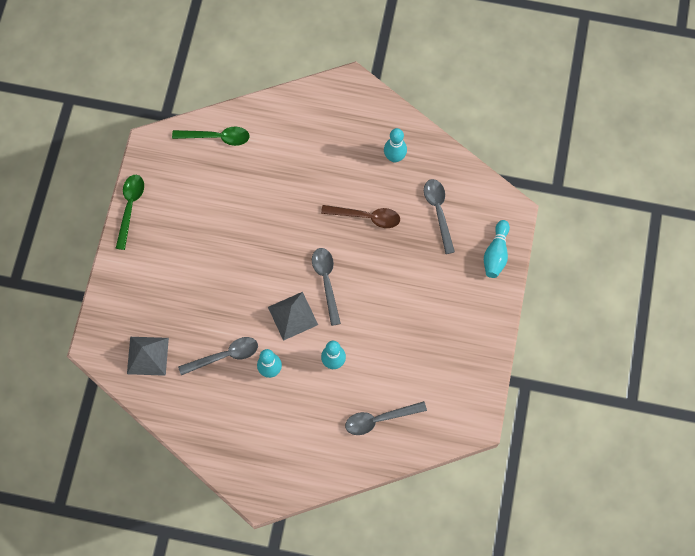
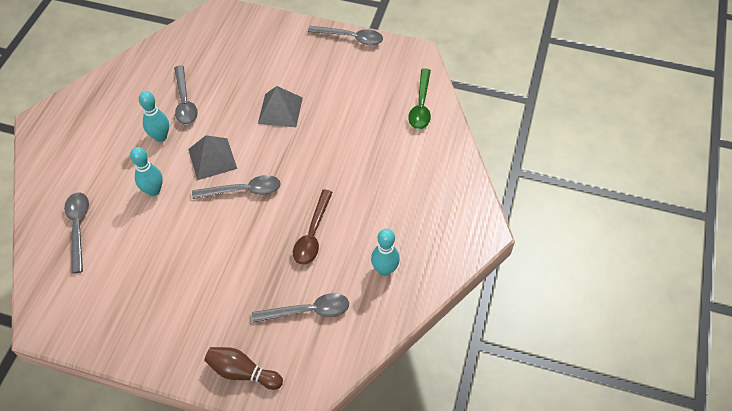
camera: 95 degrees right, 15 degrees down
green spoon [115,175,144,250] -> grey spoon [308,26,383,45]
grey pyramid [127,337,169,376] -> grey pyramid moved to [258,86,303,127]
turquoise bowling pin [484,220,510,278] -> brown bowling pin [204,347,283,390]

